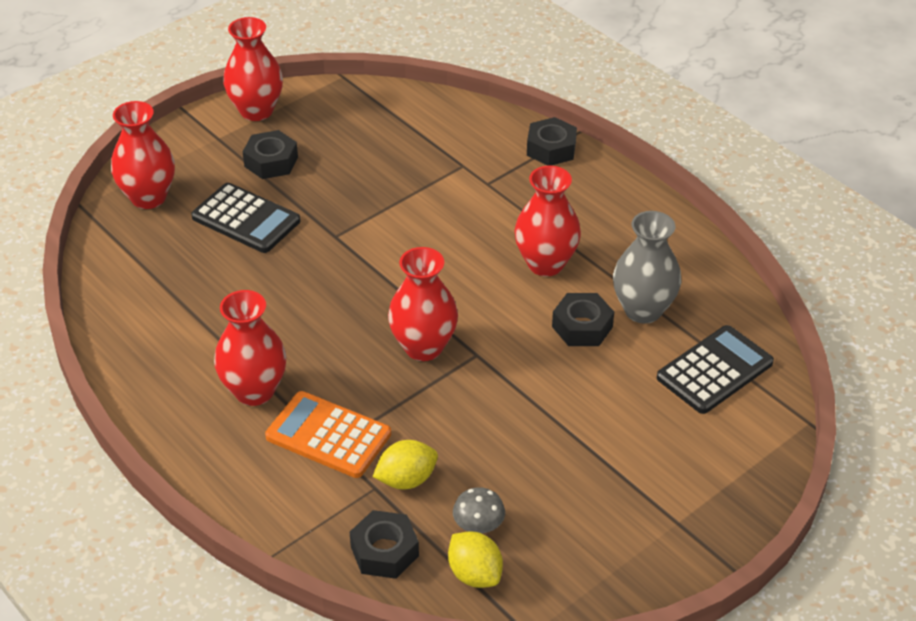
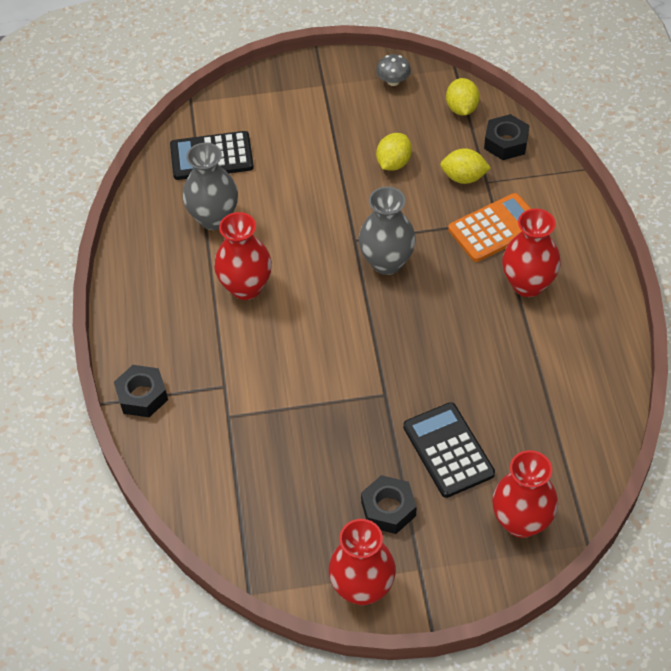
camera: 145 degrees left, 10 degrees up
orange calculator [265,391,391,478] -> orange calculator turned 90 degrees counterclockwise [448,193,531,262]
red vase [388,247,458,361] -> grey vase [359,187,416,275]
grey mushroom [453,487,505,533] -> grey mushroom moved to [376,54,411,86]
black nut [552,293,614,346] -> none
none -> yellow lemon [376,133,412,171]

